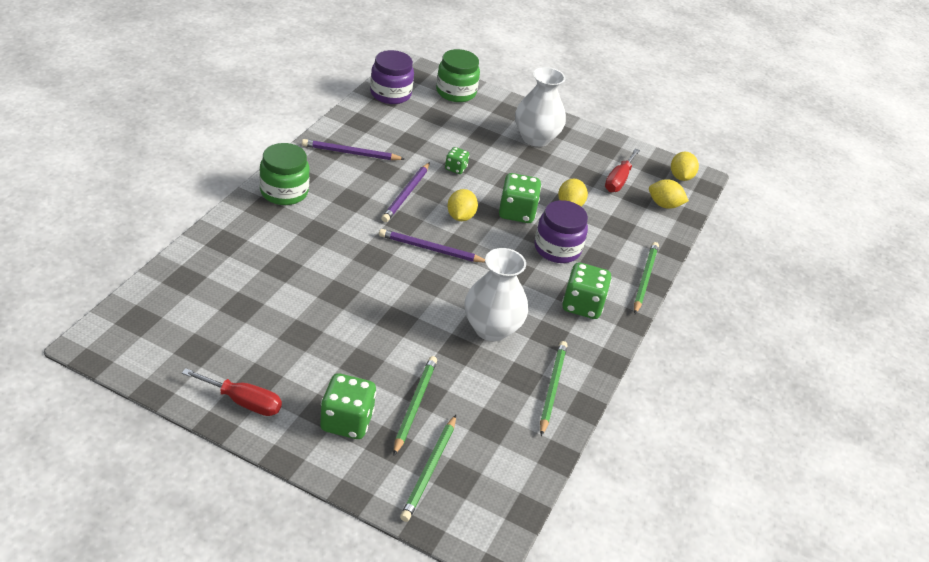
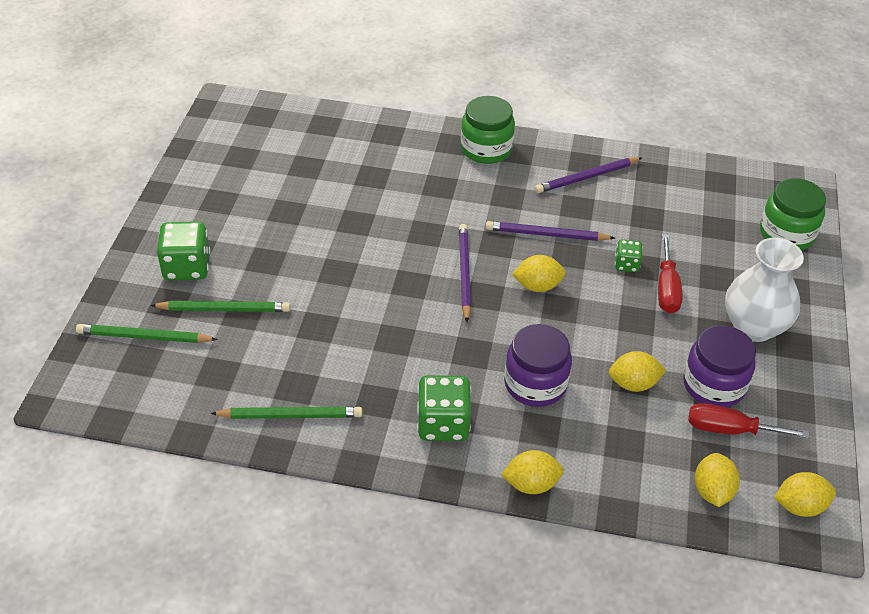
camera: 80 degrees right, 5 degrees up
red screwdriver [182,368,282,416] -> red screwdriver moved to [658,234,682,314]
purple pencil [302,139,405,160] -> purple pencil turned 105 degrees counterclockwise [535,157,642,193]
purple jar [370,50,414,104] -> purple jar moved to [683,325,756,407]
white vase [465,248,528,342] -> none
green dice [499,173,541,223] -> none
green pencil [634,242,659,314] -> yellow lemon [501,450,564,494]

